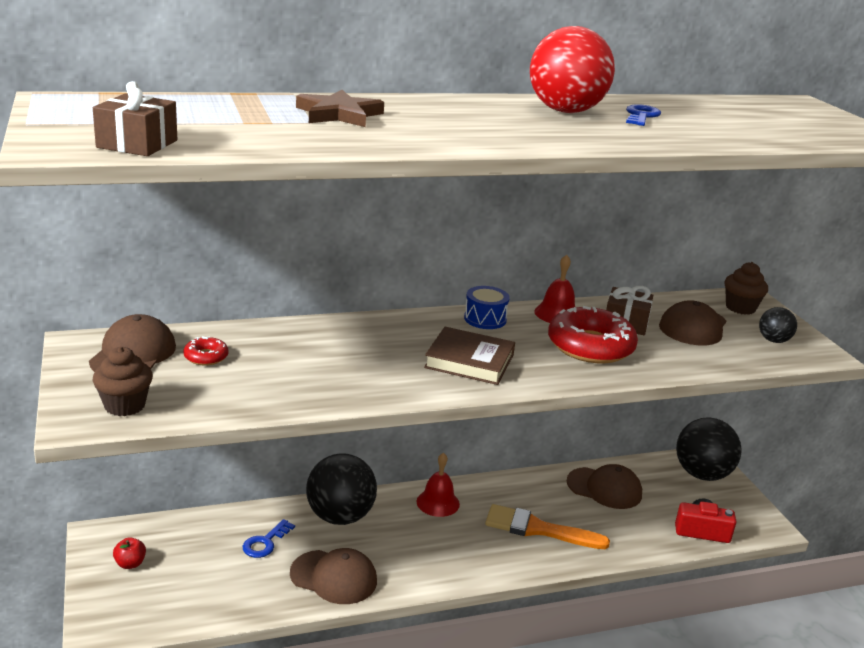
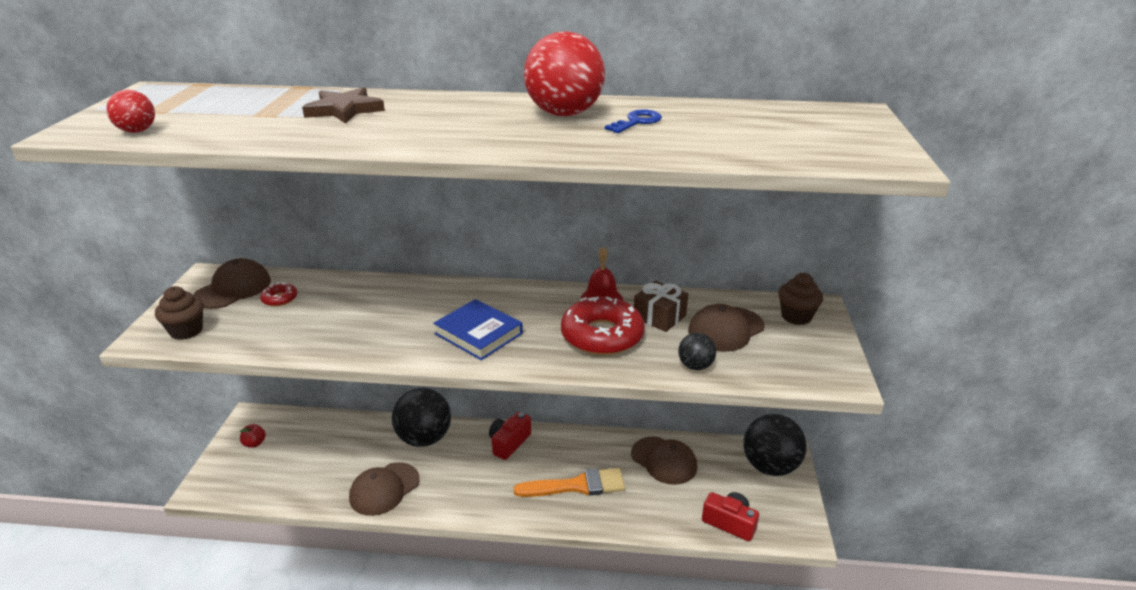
camera: 25 degrees right, 5 degrees up
brown gift [93,81,177,156] -> red ball [106,90,155,133]
blue key [243,519,295,558] -> none
brown cap [290,548,377,604] -> brown cap turned 90 degrees clockwise [349,462,419,516]
red bell [417,453,460,517] -> red camera [489,412,531,460]
brown book [424,327,515,385] -> blue book [433,299,523,360]
blue drum [464,286,510,329] -> none
orange brush [485,504,610,549] -> orange brush turned 135 degrees clockwise [514,468,625,497]
black ball [759,307,797,343] -> black ball moved to [678,333,716,370]

